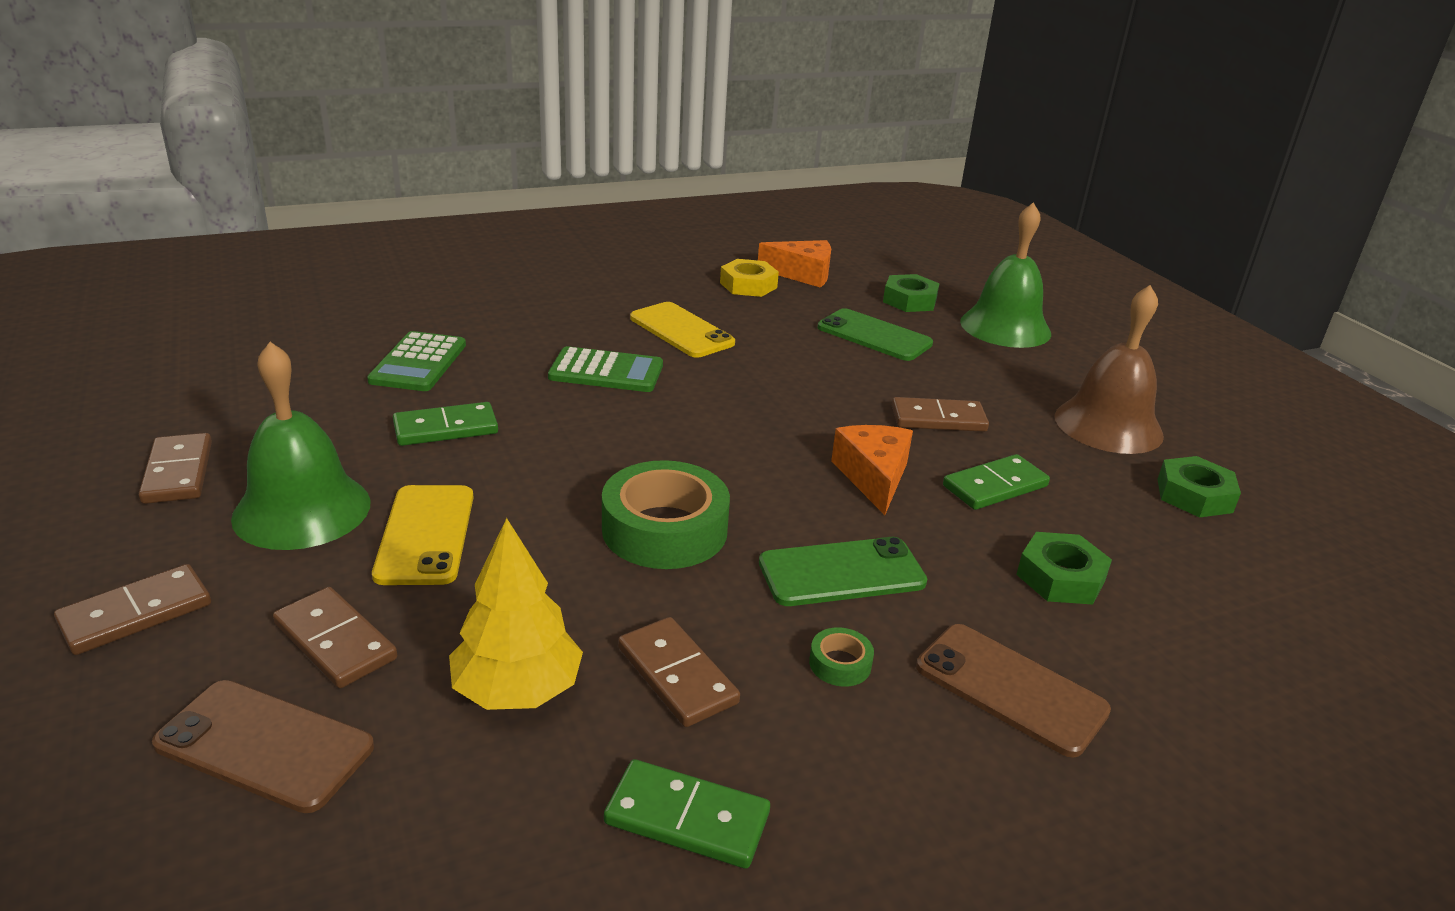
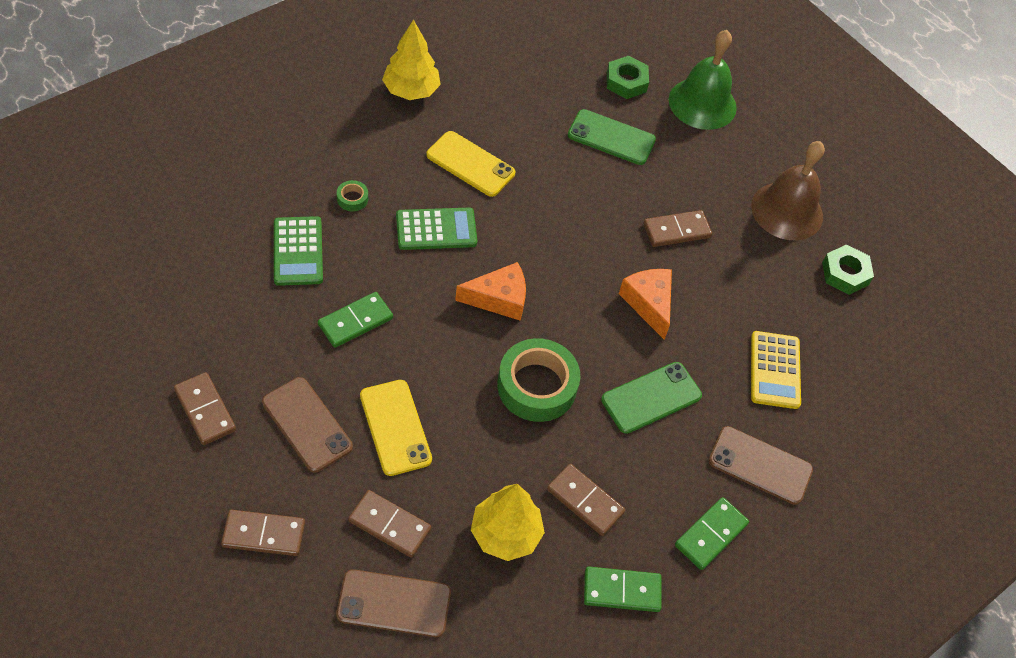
camera: 20 degrees left, 25 degrees up
brown domino [54,564,211,655] -> brown domino turned 60 degrees clockwise [221,510,305,556]
green bell [231,342,371,550] -> brown phone [262,377,353,473]
yellow nut [720,259,779,297] -> none
orange cheese [758,240,831,288] -> orange cheese moved to [455,262,526,321]
green tape [809,627,874,687] -> green tape moved to [337,180,368,212]
green domino [943,454,1050,510] -> green domino moved to [675,497,749,570]
green nut [1016,532,1112,605] -> yellow calculator [751,331,801,409]
none -> yellow tree [382,19,441,100]

